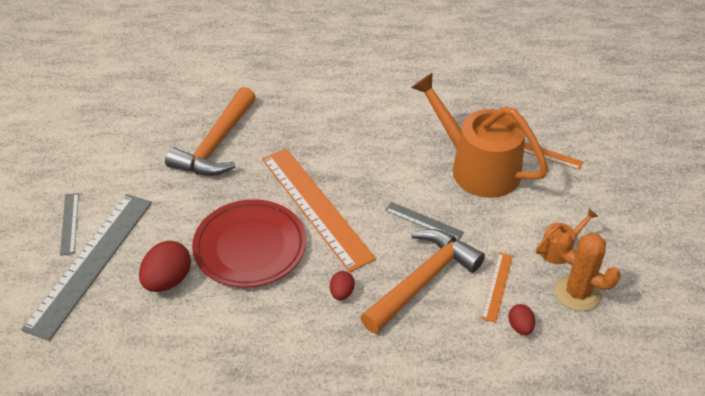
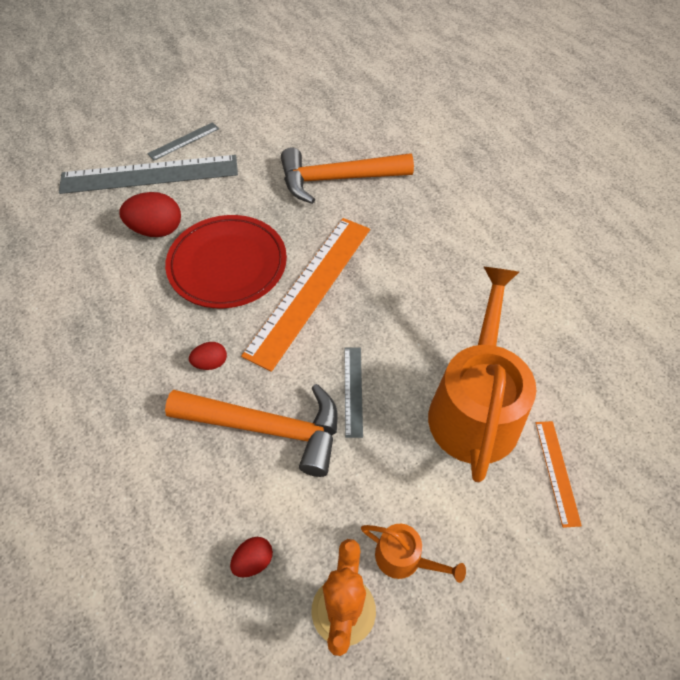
camera: 60 degrees right, 10 degrees up
orange ruler [481,252,513,323] -> none

